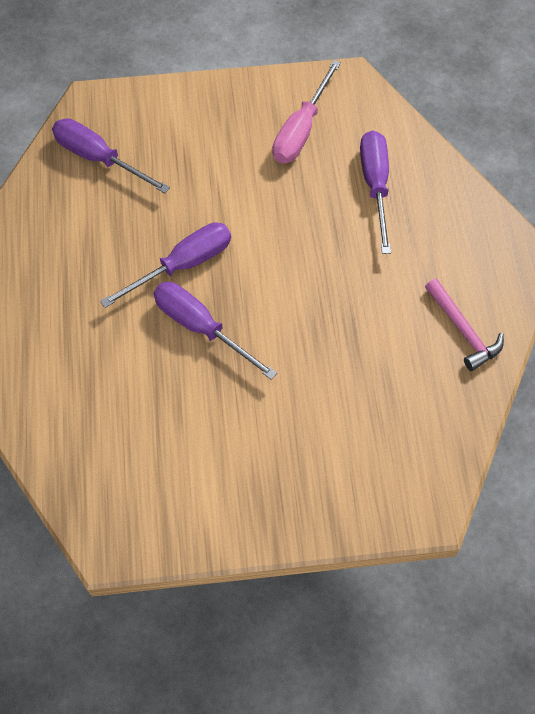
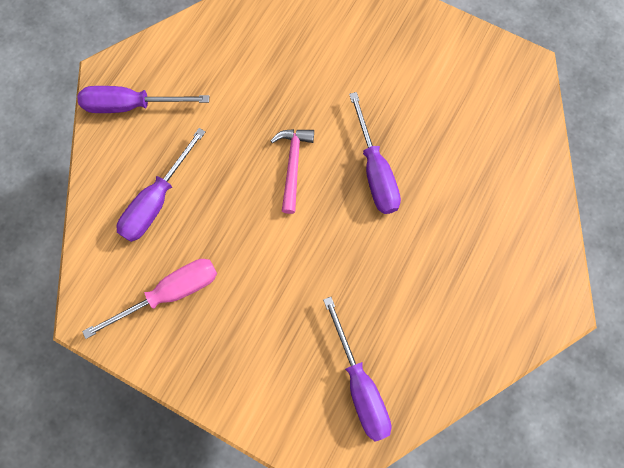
camera: 145 degrees left, 10 degrees up
purple screwdriver [100,222,231,308] -> purple screwdriver moved to [77,86,209,113]
pink hammer [425,278,504,371] -> pink hammer moved to [270,129,314,214]

